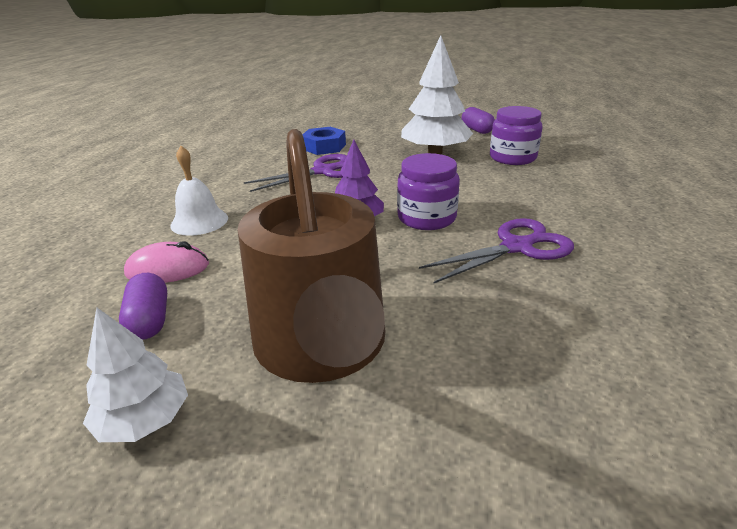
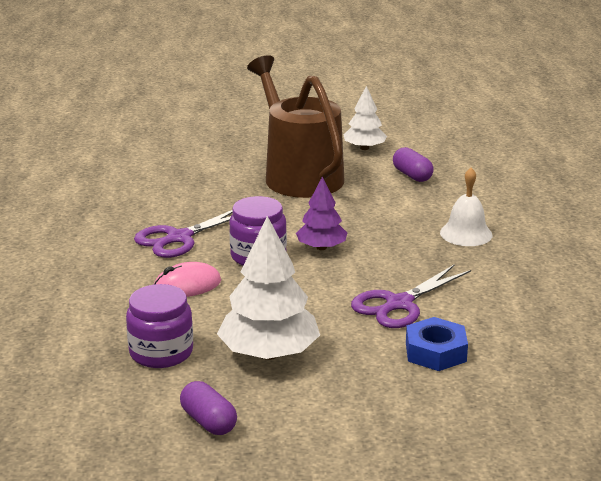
camera: 165 degrees right, 5 degrees down
pink mouse [124,241,209,283] -> pink mouse moved to [154,262,221,297]

